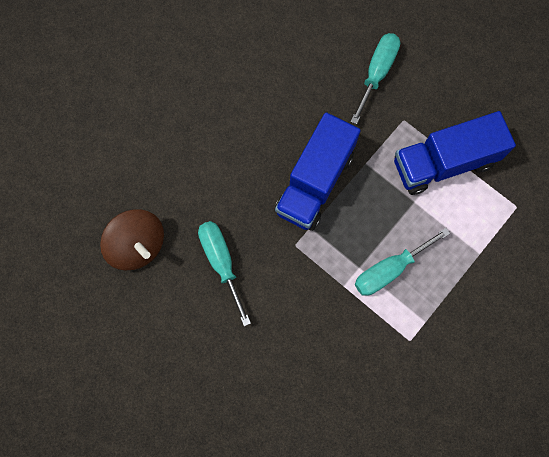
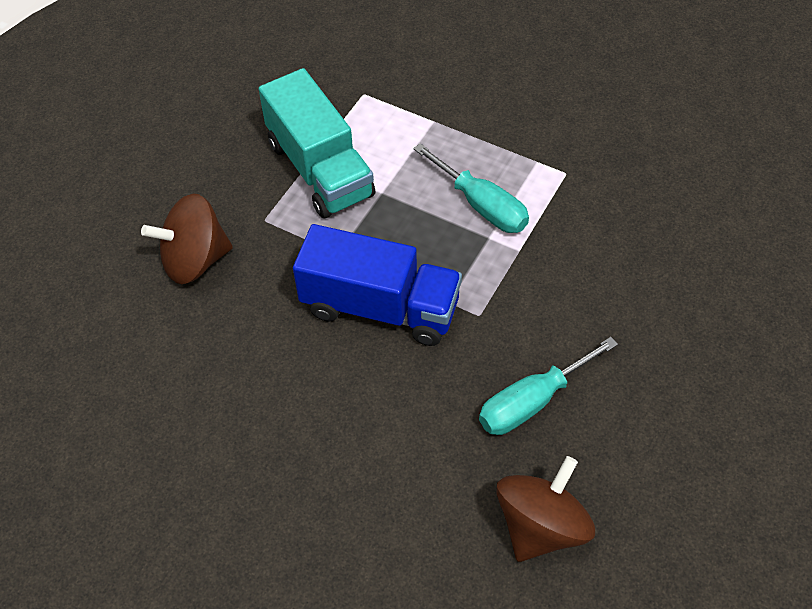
camera: 100 degrees left, 20 degrees down
turquoise screwdriver [350,33,400,125] -> brown spinning top [141,194,233,284]
blue truck [394,111,516,195] -> turquoise truck [259,68,376,219]

